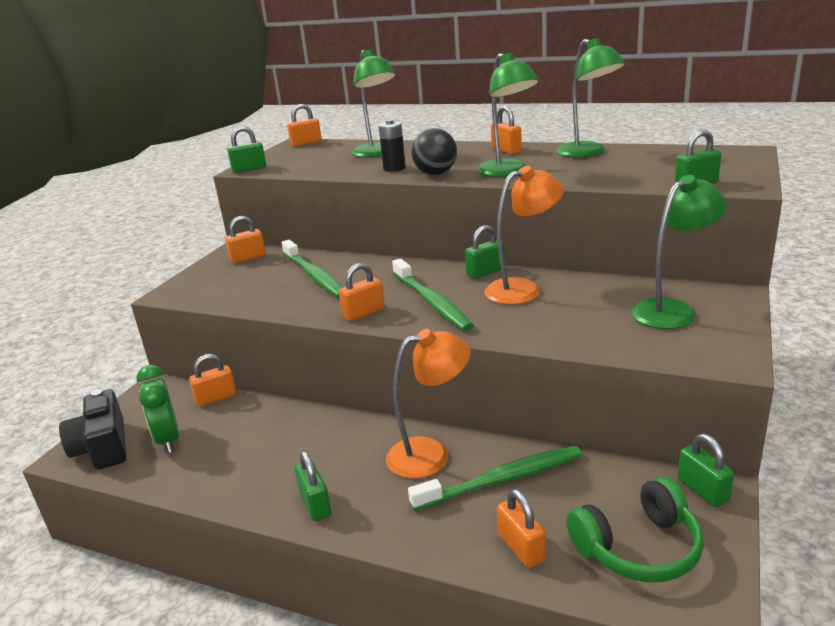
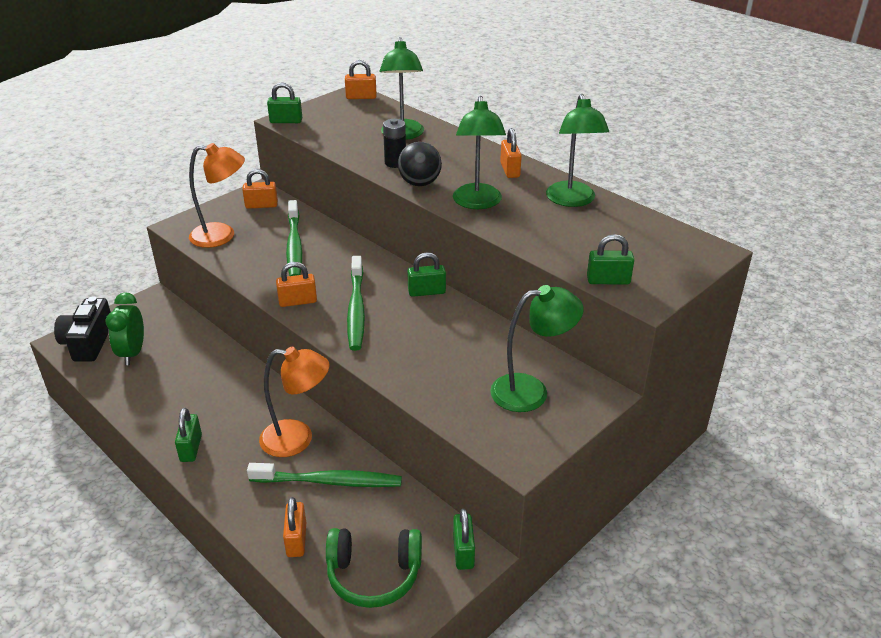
camera: 20 degrees right, 10 degrees up
orange padlock [189,354,237,407] -> none
orange lamp [484,166,564,305] -> orange lamp moved to [189,143,245,248]

